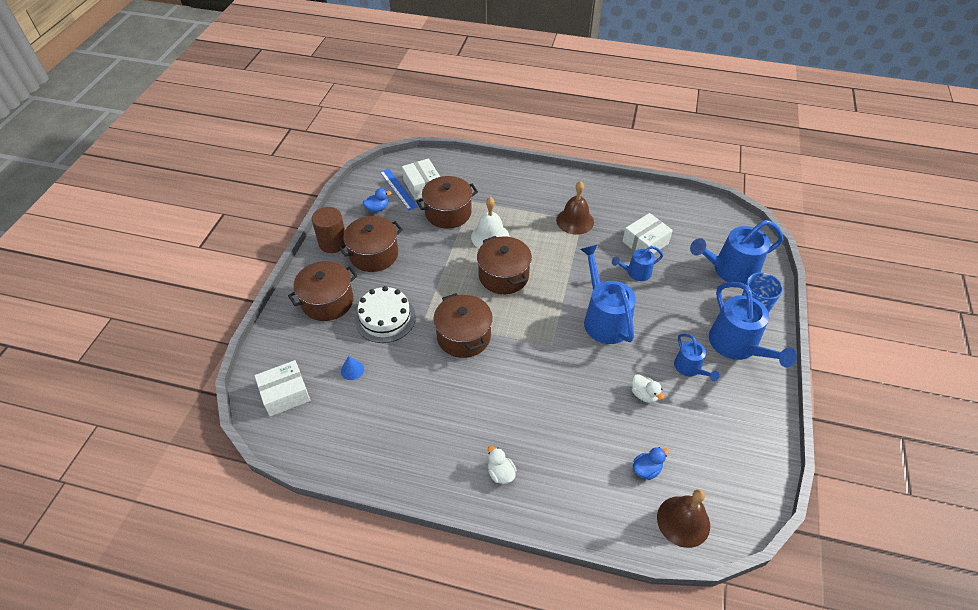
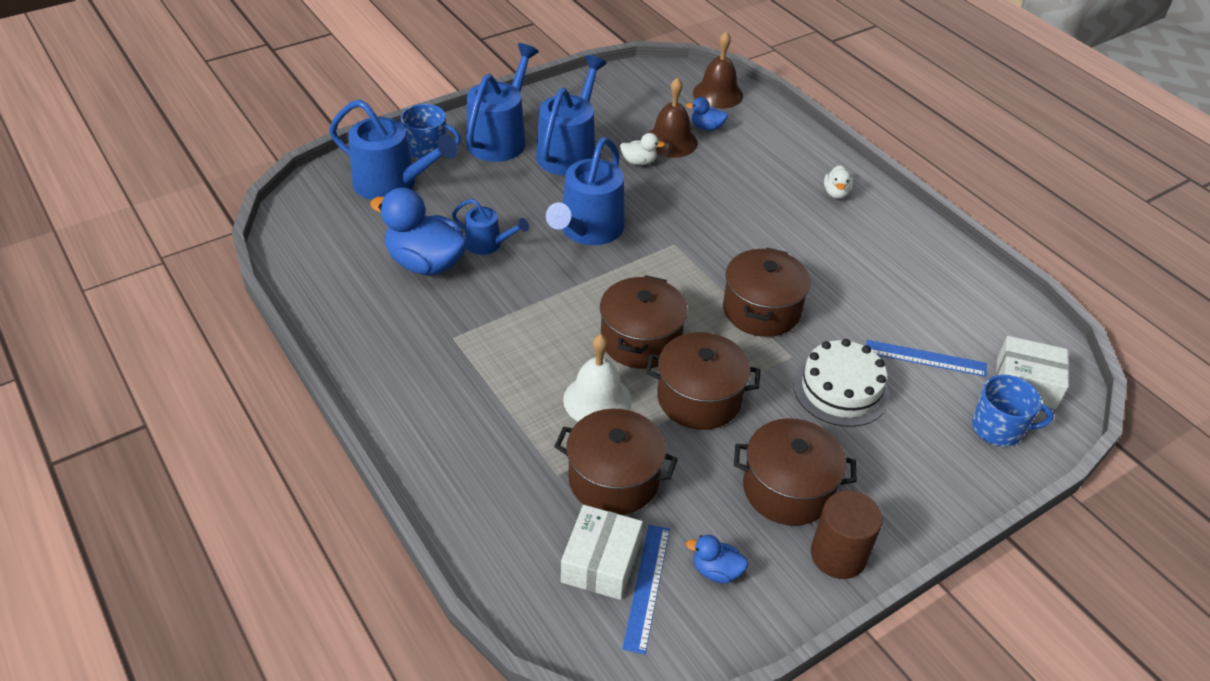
camera: 140 degrees left, 5 degrees down
brown pot [288,261,357,321] -> brown pot moved to [646,332,760,430]
blue cone [341,356,364,380] -> blue ruler [866,340,987,377]
brown bell [556,181,594,235] -> brown bell moved to [649,77,698,158]
white box [622,213,673,254] -> blue duck [370,188,468,275]
white duck [632,374,664,403] -> white duck turned 90 degrees clockwise [620,133,665,165]
blue watering can [674,334,720,381] -> blue watering can [536,55,607,176], size x1.83
none -> blue mug [972,375,1054,447]

